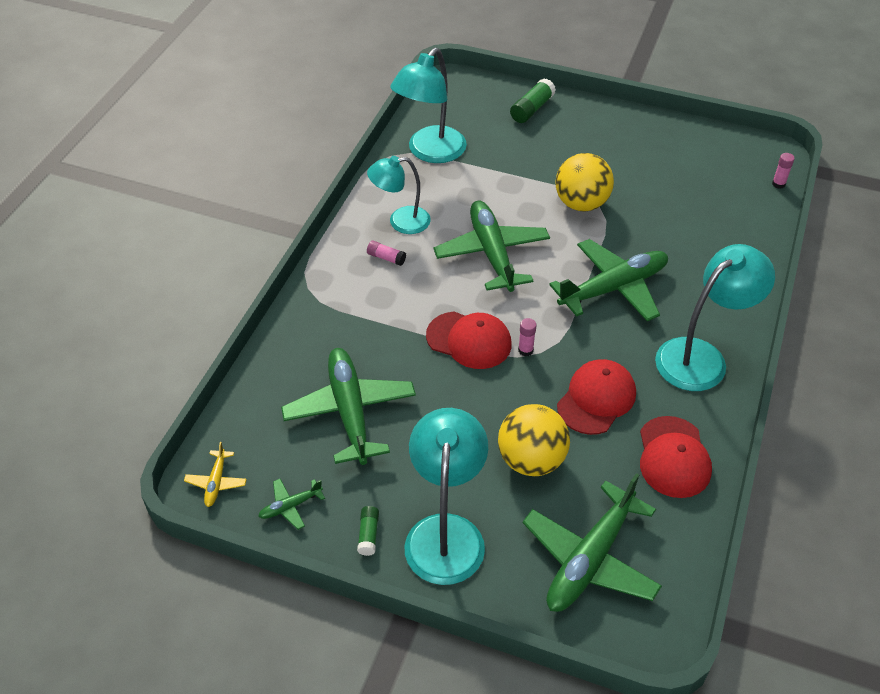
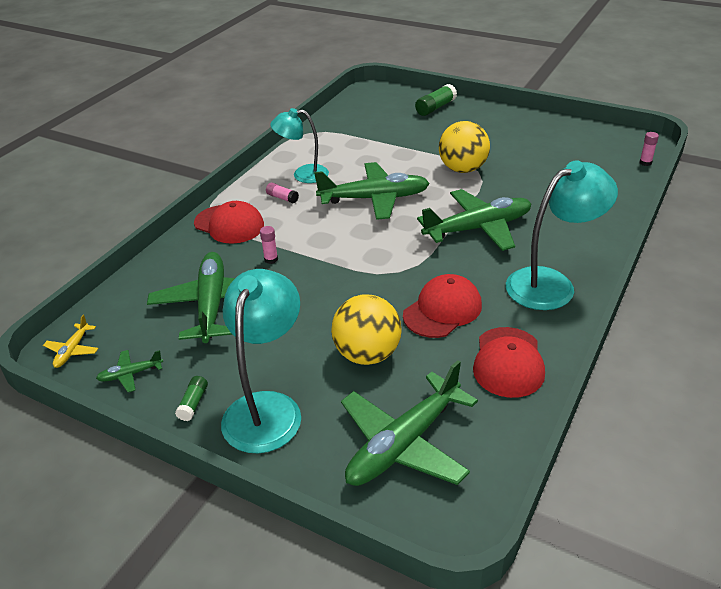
camera: 10 degrees right, 10 degrees down
turquoise lamp [390,48,467,163] -> none
red cap [426,312,512,369] -> red cap moved to [194,201,264,244]
green plane [433,201,550,292] -> green plane turned 90 degrees clockwise [314,162,430,220]
pink glue stick [518,318,537,356] -> pink glue stick moved to [260,226,278,264]

